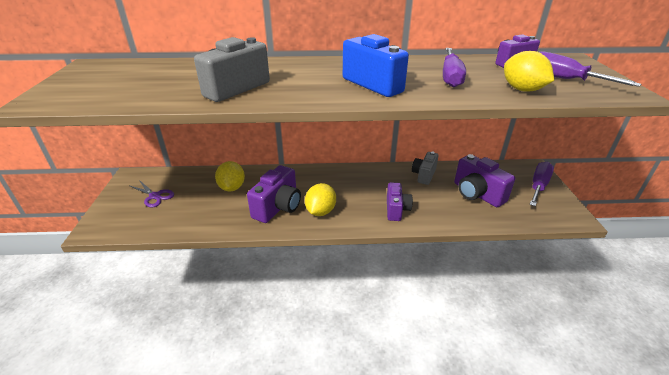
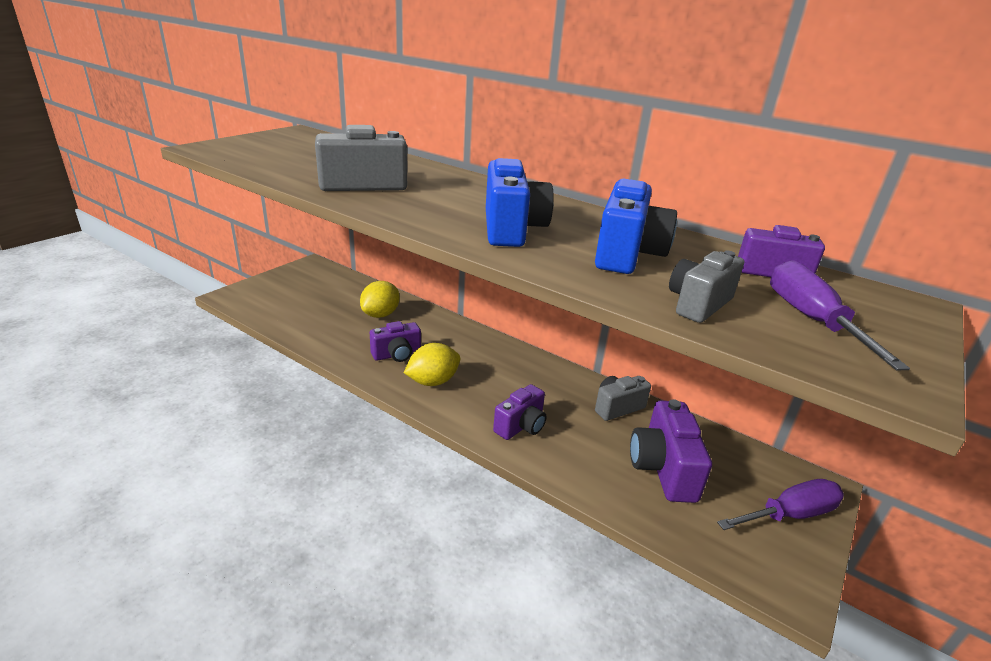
camera: 35 degrees right, 5 degrees down
purple scissors [130,180,174,207] -> none
purple camera [247,165,301,223] -> purple camera [370,321,421,362], size x0.66
purple screwdriver [443,48,466,87] -> blue camera [595,179,677,274]
yellow lemon [504,51,554,92] -> grey camera [669,251,744,323]

